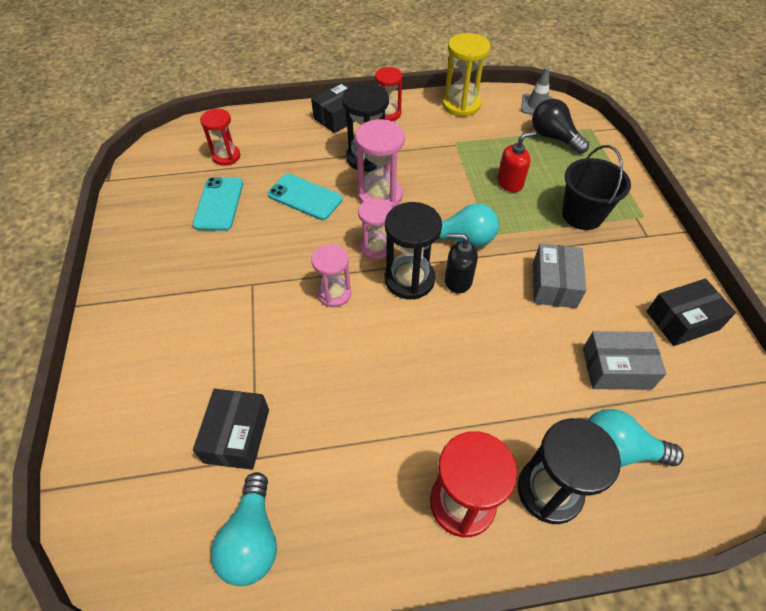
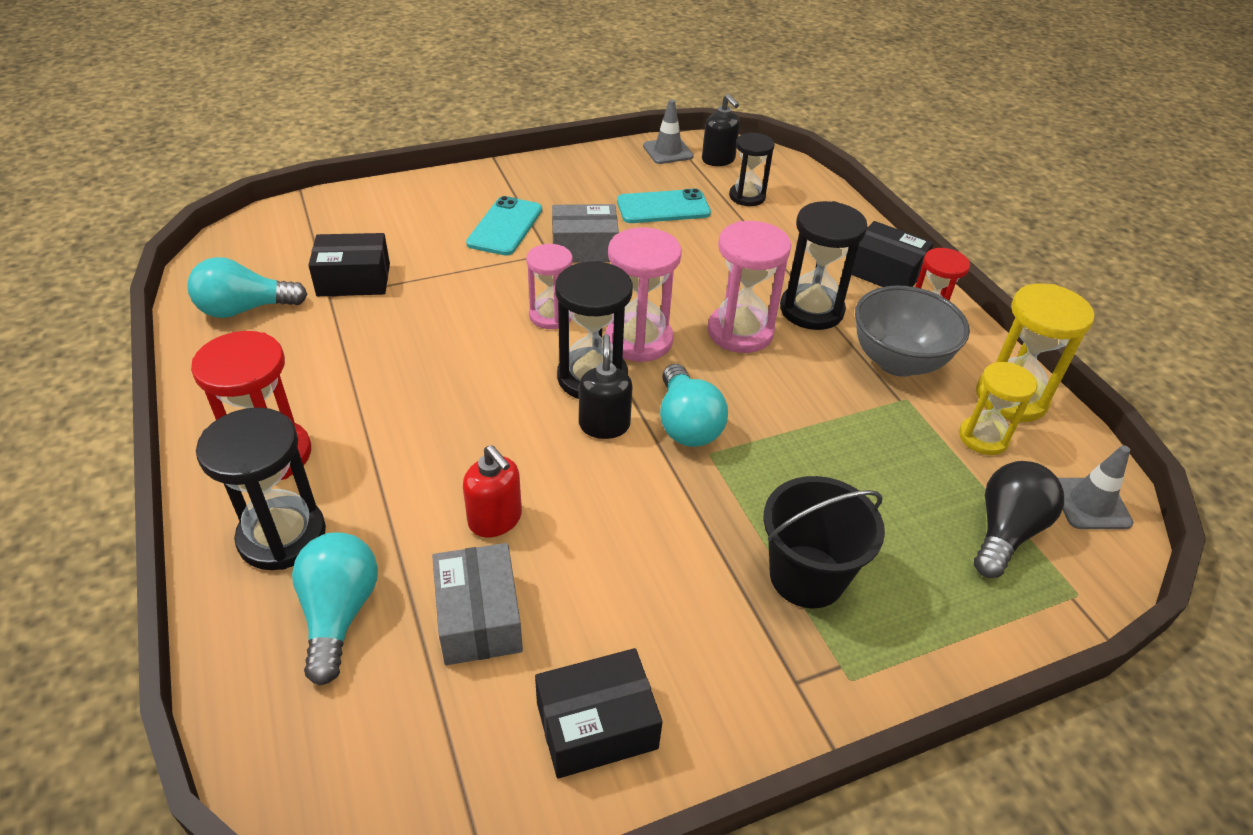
camera: 75 degrees right, 10 degrees down
red hourglass [200,109,240,166] -> black hourglass [729,133,775,206]
turquoise phone [267,174,343,220] -> turquoise phone moved to [466,196,542,256]
pink hourglass [358,198,392,260] -> pink hourglass [606,227,682,362], size x1.51
red soap dispenser [497,131,536,192] -> red soap dispenser moved to [463,445,522,537]
grey box [533,243,586,308] -> grey box moved to [552,204,619,263]
black box [646,279,736,346] -> black box turned 75 degrees counterclockwise [535,648,663,779]
none -> grey traffic cone [643,100,694,164]
none -> black soap dispenser [702,94,740,166]
none -> grey bowl [855,285,970,377]
none -> yellow hourglass [959,362,1037,455]

